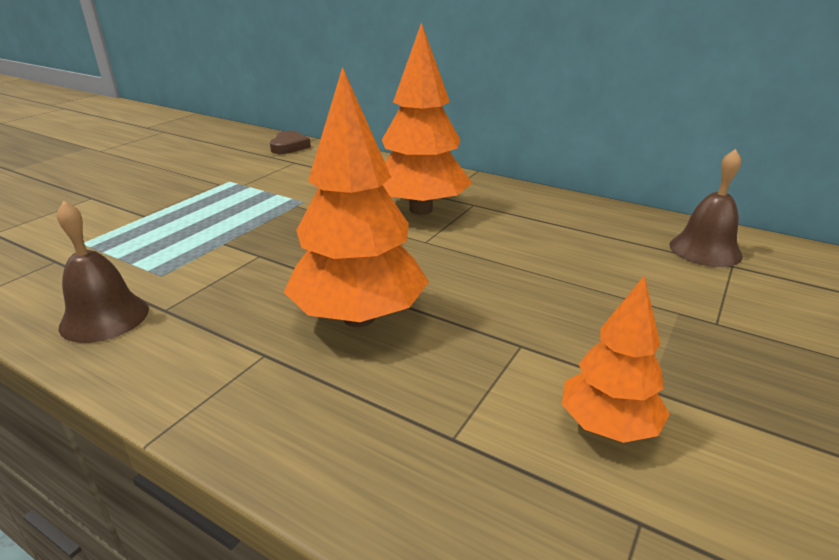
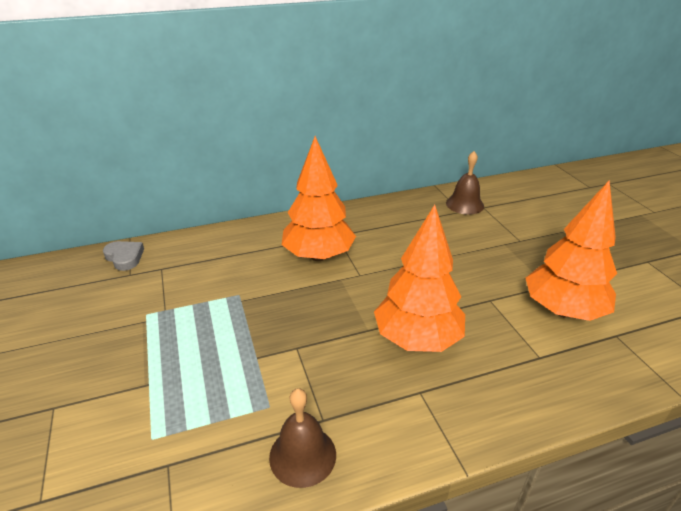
camera: 50 degrees left, 5 degrees up
brown heart [270,131,311,154] -> grey heart [103,241,144,271]
orange tree [562,275,670,443] -> orange tree [526,181,617,321], size x1.74

